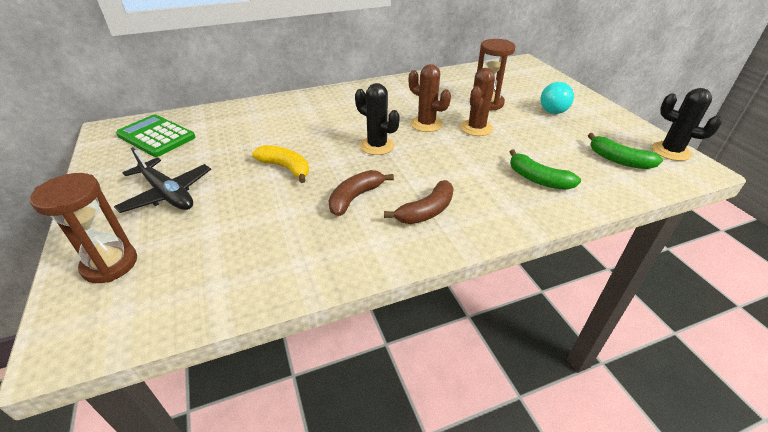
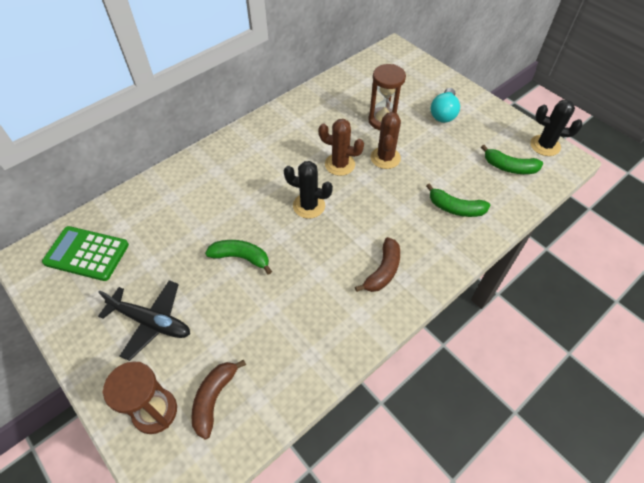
camera: 20 degrees left, 15 degrees up
yellow banana [252,145,309,183] -> green banana [205,240,272,275]
brown banana [329,170,394,216] -> brown banana moved to [191,359,246,439]

